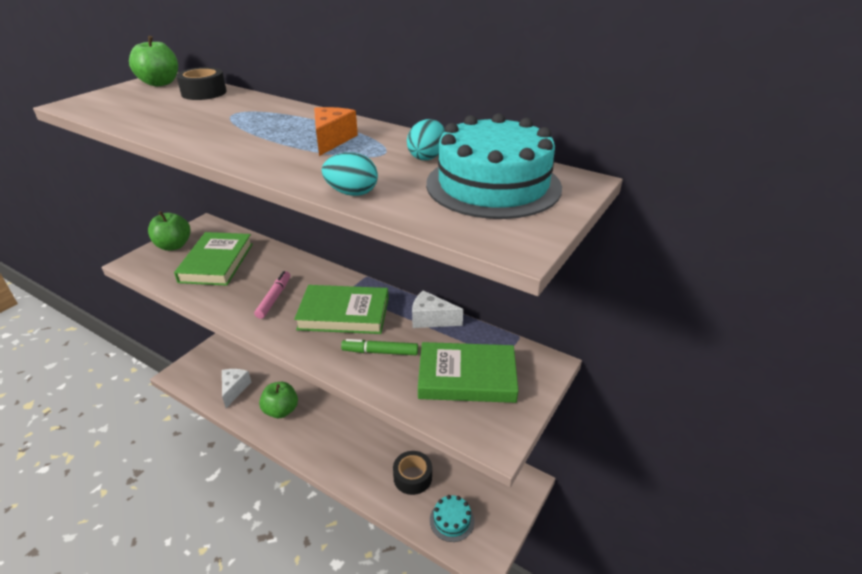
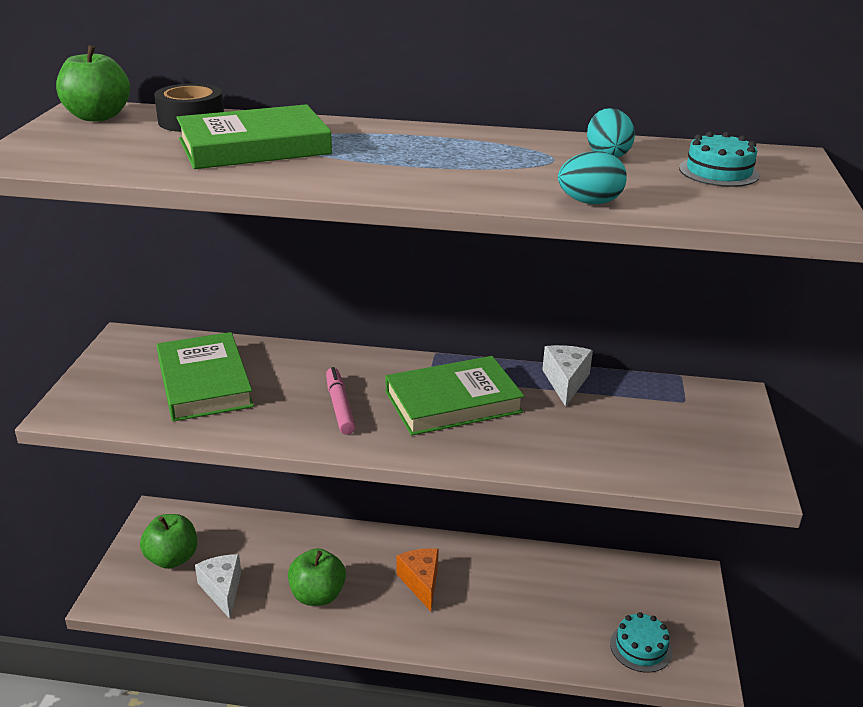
camera: 25 degrees left, 5 degrees down
green apple [148,211,191,251] -> green apple moved to [140,514,197,569]
orange cheese [314,107,358,156] -> orange cheese moved to [396,548,439,611]
green marker [341,339,418,355] -> none
black tape [393,451,432,495] -> none
white cheese [412,290,463,328] -> white cheese turned 105 degrees clockwise [542,345,593,407]
green book [418,342,518,403] -> green book moved to [176,104,332,169]
turquoise cake [426,113,562,219] -> turquoise cake [679,131,760,187], size x0.49

